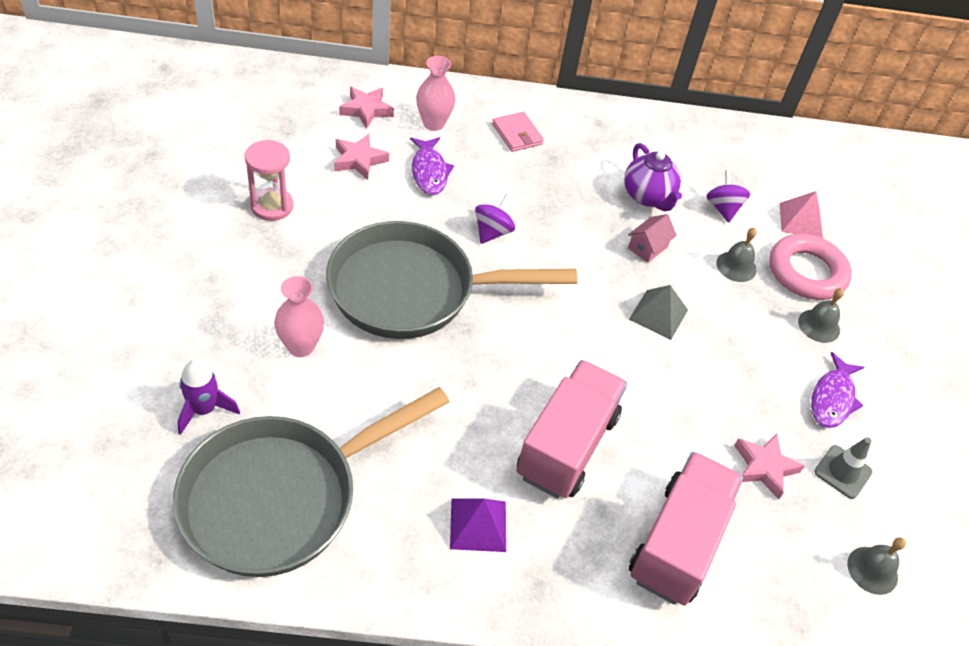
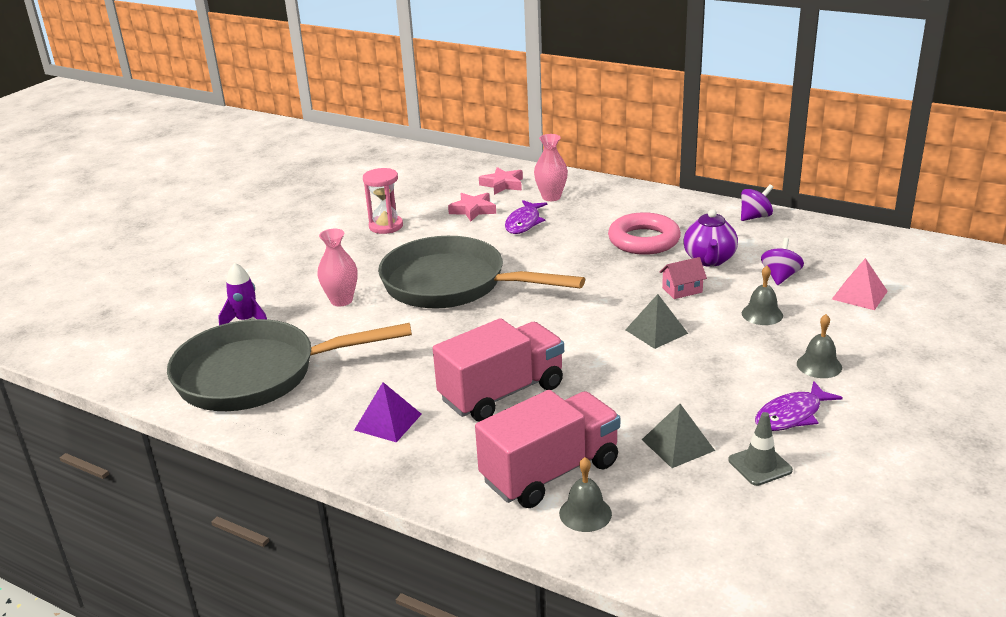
camera: 35 degrees right, 20 degrees down
purple spinning top [475,194,515,244] -> purple spinning top moved to [741,184,774,221]
pink wallet [492,112,544,152] -> none
pink star [734,433,805,500] -> grey pyramid [642,404,715,468]
pink ring [769,234,852,300] -> pink ring moved to [608,212,681,255]
grey bell [847,537,906,595] -> grey bell moved to [559,457,612,532]

